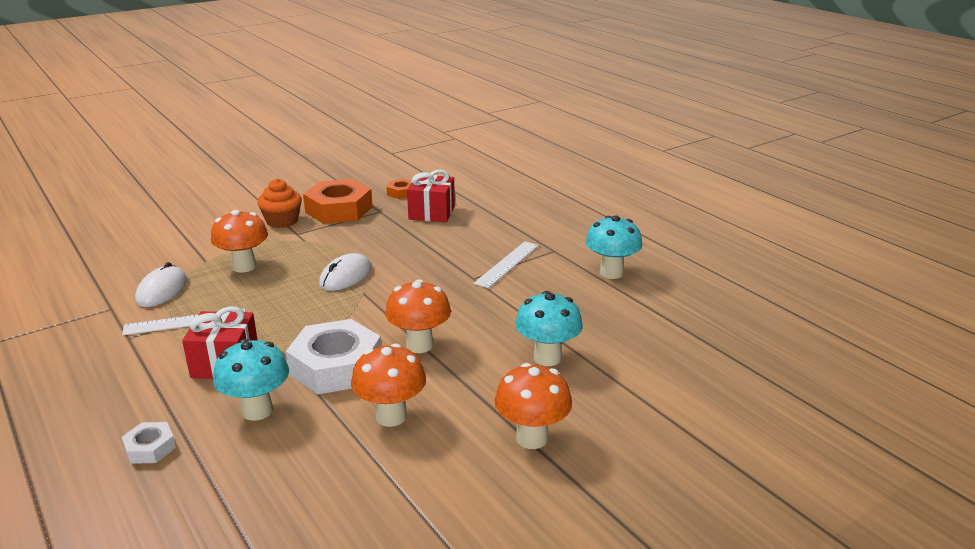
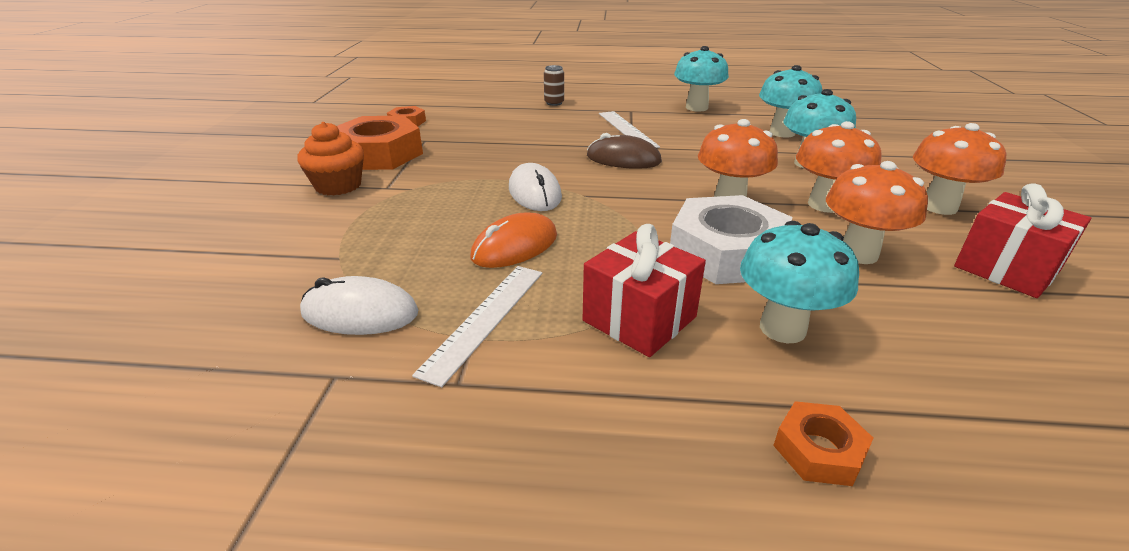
camera: 50 degrees left, 5 degrees up
white nut [122,422,176,464] -> orange nut [773,401,873,486]
white mouse [135,262,187,307] -> white mouse turned 45 degrees counterclockwise [300,276,418,335]
orange mushroom [211,210,268,273] -> orange mushroom moved to [796,121,881,213]
red gift [407,170,455,222] -> red gift moved to [954,184,1091,298]
none -> orange mouse [470,213,557,268]
none -> brown can [544,65,564,106]
none -> brown mouse [587,133,662,169]
none -> turquoise mushroom [759,65,822,138]

